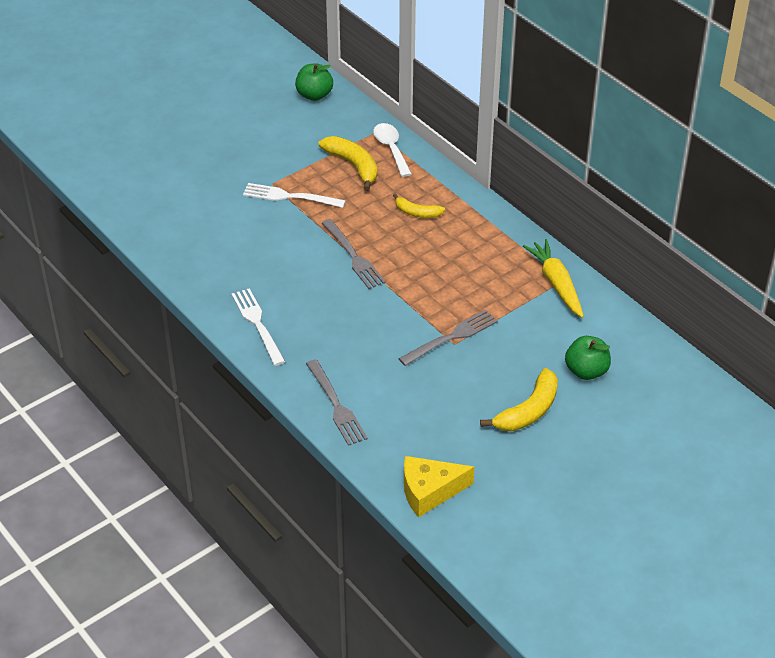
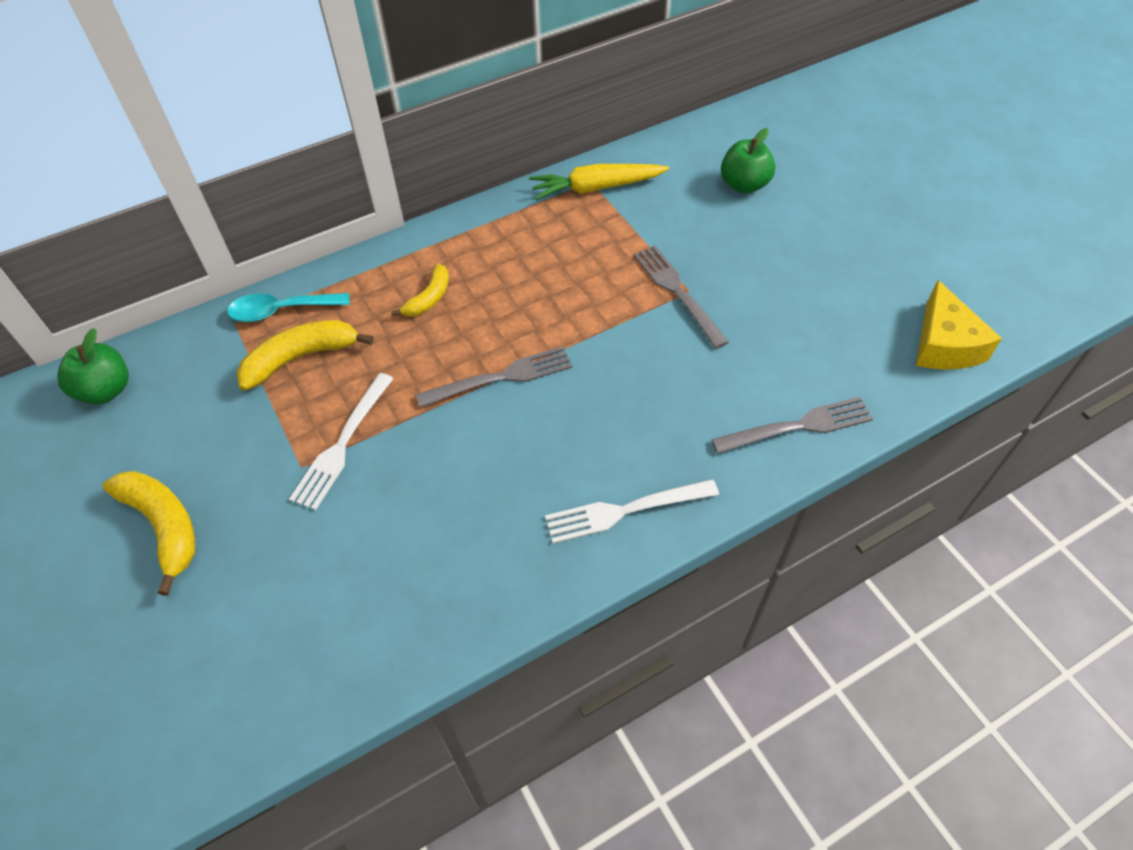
camera: 80 degrees left, 10 degrees up
white spoon [373,123,412,177] -> turquoise spoon [227,293,350,322]
yellow banana [480,368,558,431] -> yellow banana moved to [103,471,195,596]

